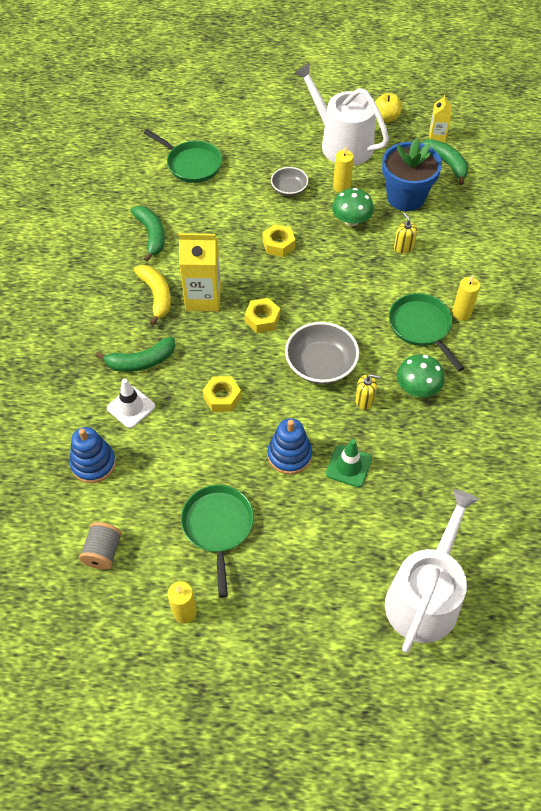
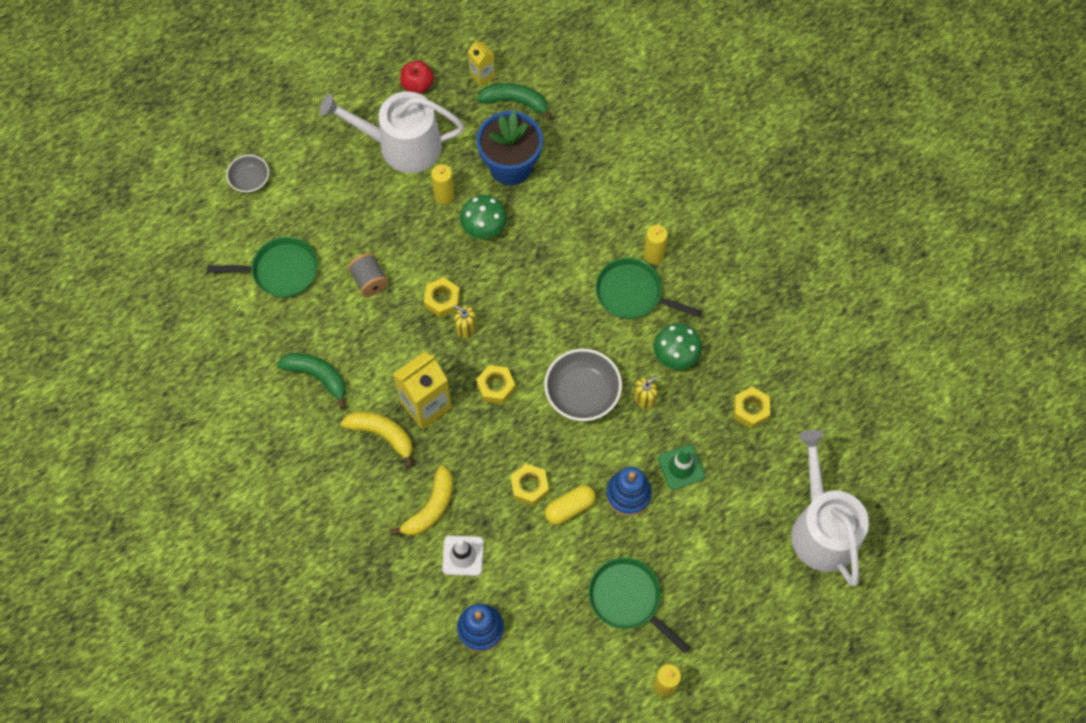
camera: 40 degrees left, 10 degrees up
grey spool [79,522,122,570] -> grey spool moved to [348,253,389,297]
green banana [95,337,175,372] -> yellow banana [390,465,453,536]
grey bowl [271,167,308,196] -> grey bowl moved to [226,155,269,193]
yellow apple [375,93,402,122] -> red apple [400,61,434,94]
yellow soap dispenser [394,212,417,253] -> yellow soap dispenser moved to [453,305,476,338]
none -> yellow capsule [545,485,596,525]
none -> yellow nut [734,387,770,429]

